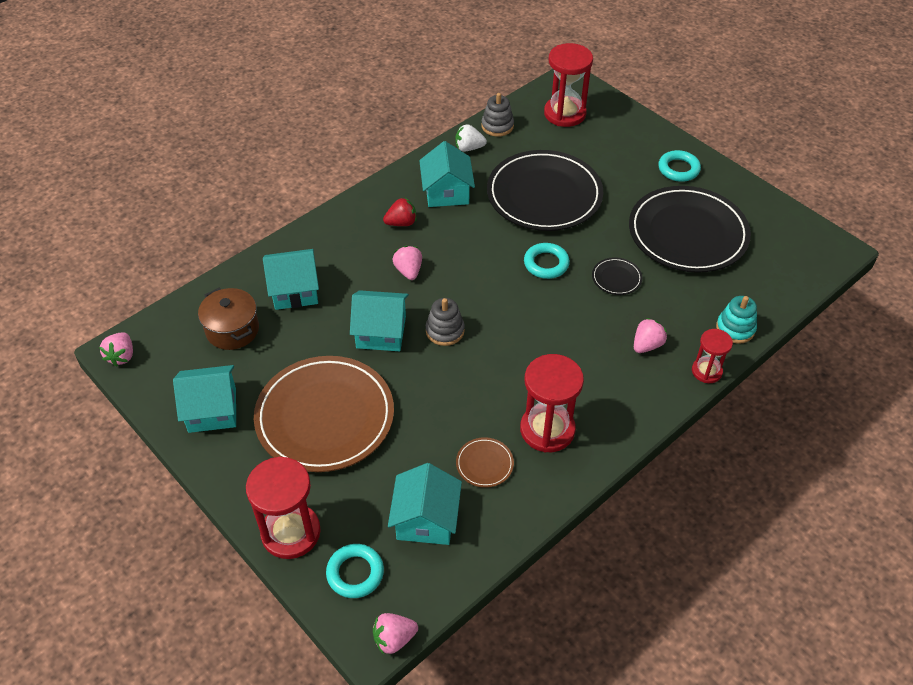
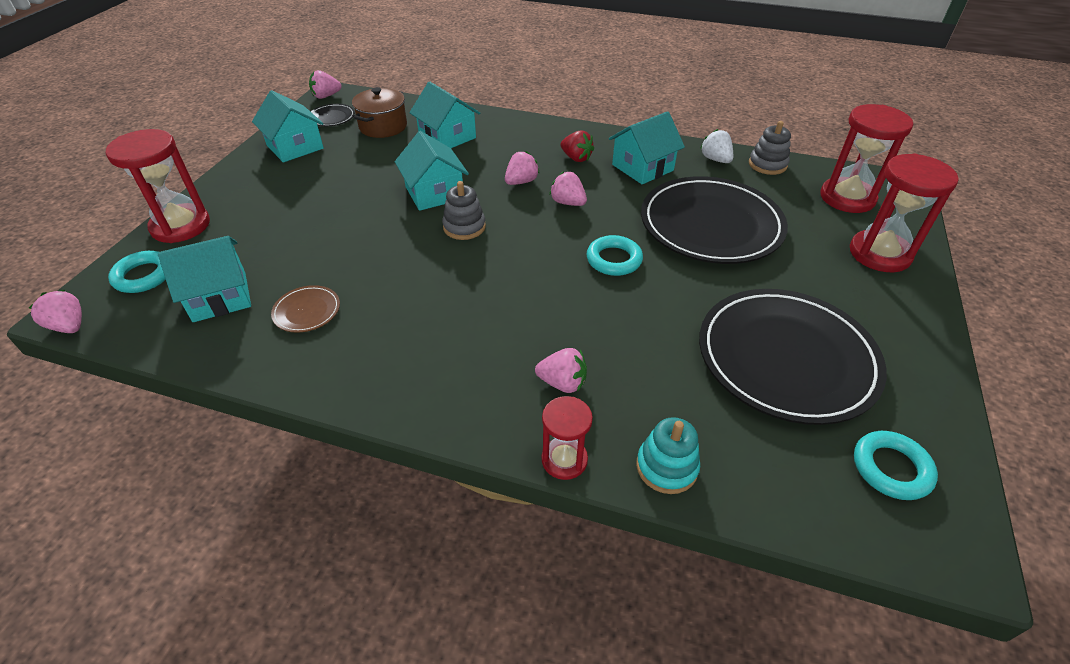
camera: 60 degrees right, 5 degrees down
brown plate [254,356,394,472] -> none
red hourglass [520,354,584,452] -> red hourglass moved to [850,153,959,272]
black plate [592,257,642,295] -> black plate moved to [311,104,355,126]
turquoise ring [658,150,701,182] -> turquoise ring moved to [854,431,938,500]
none -> pink strawberry [549,172,587,206]

